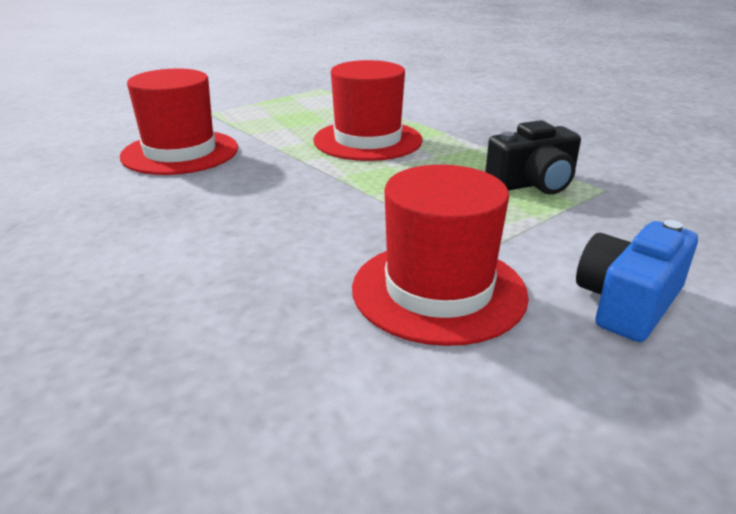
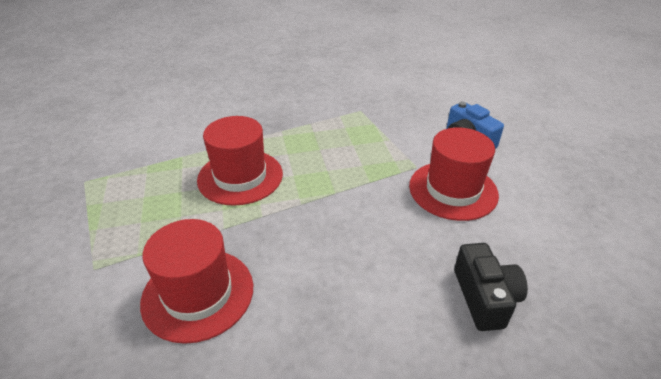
camera: 75 degrees left, 10 degrees up
black camera [485,120,581,194] -> black camera moved to [454,243,528,331]

